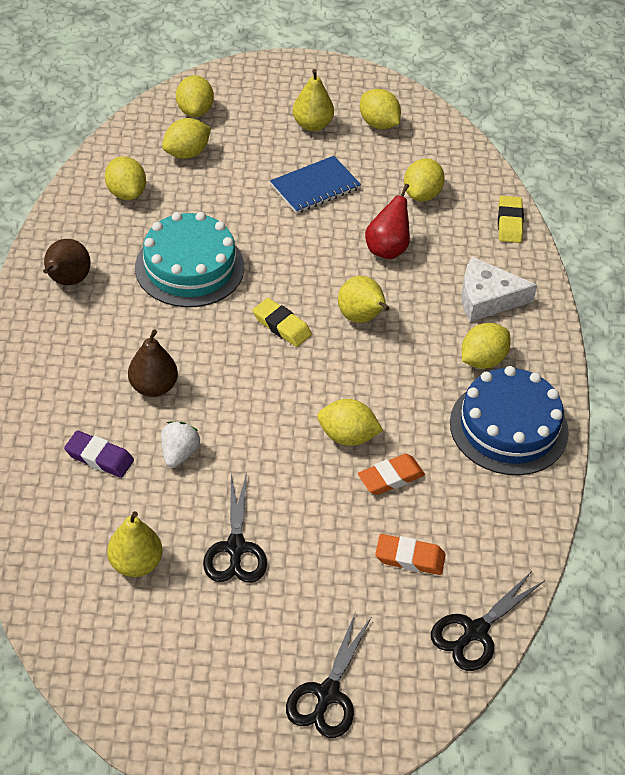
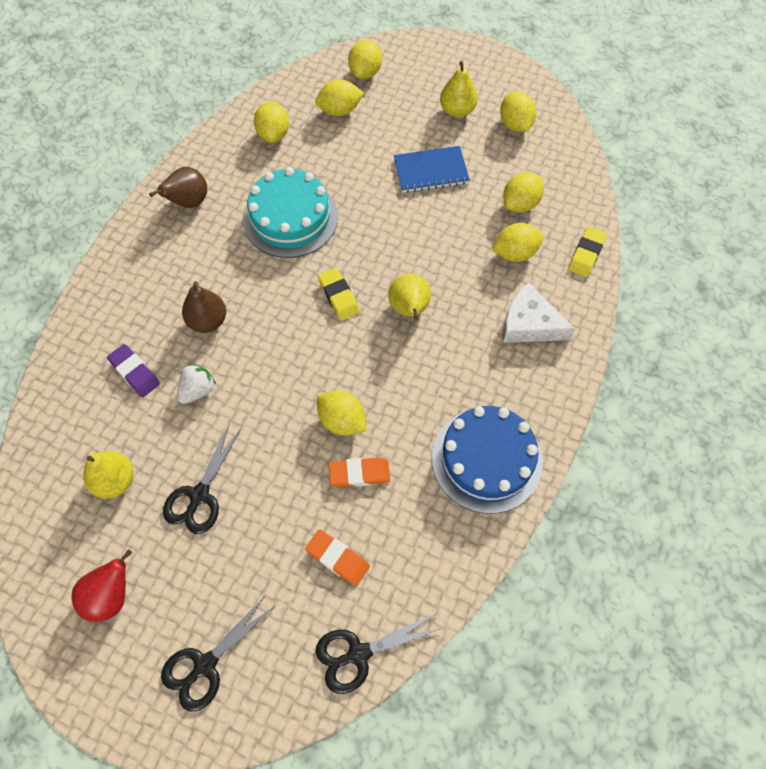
camera: 25 degrees right, 15 degrees up
red pear [365,184,410,259] -> red pear moved to [72,549,132,622]
yellow lemon [462,323,511,369] -> yellow lemon moved to [492,223,543,262]

